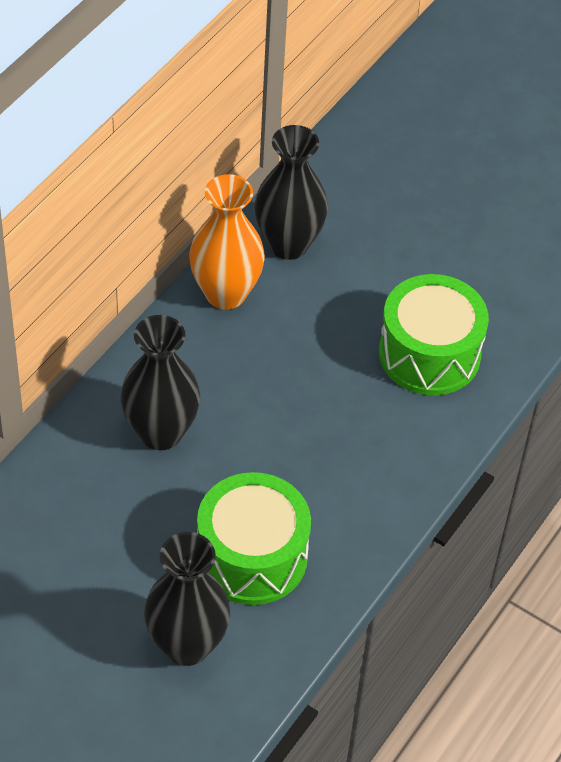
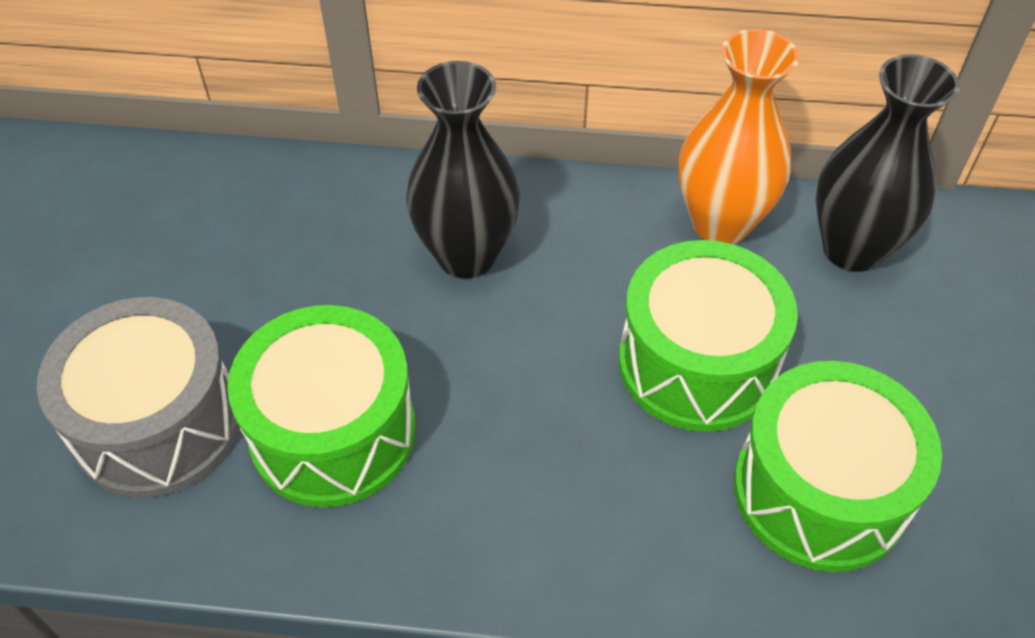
camera: 65 degrees right, 0 degrees up
black vase [144,532,230,666] -> grey drum [37,297,240,498]
none -> green drum [619,240,798,432]

